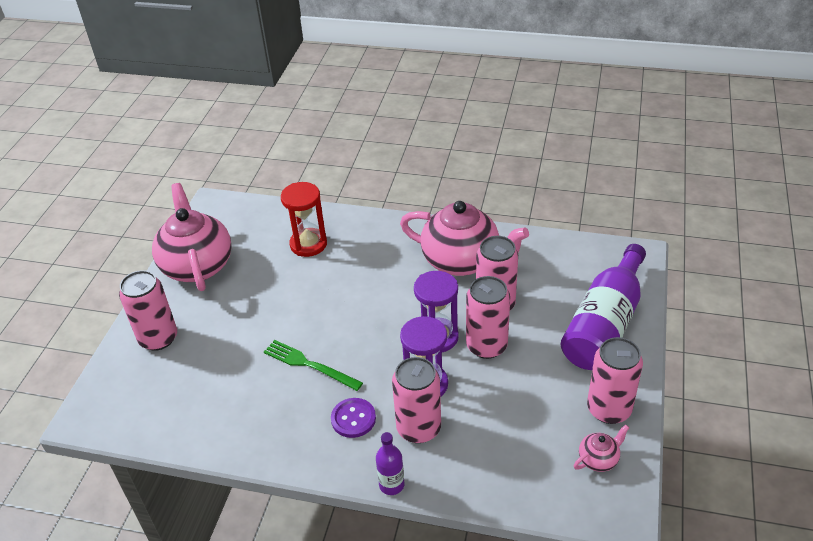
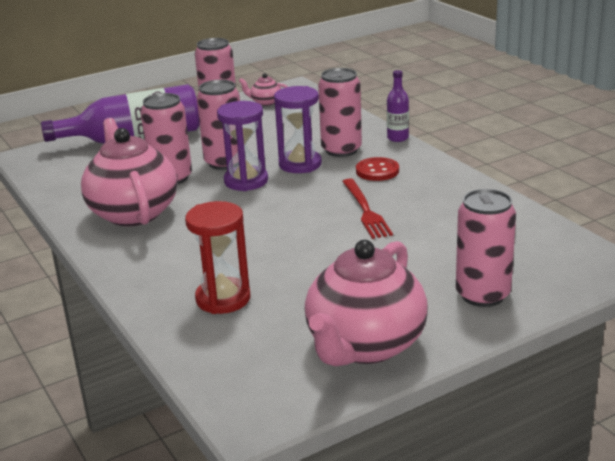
camera: 135 degrees left, 15 degrees down
green fork [264,340,363,391] -> red fork [342,178,393,239]
purple button [331,398,376,438] -> red button [356,157,399,181]

